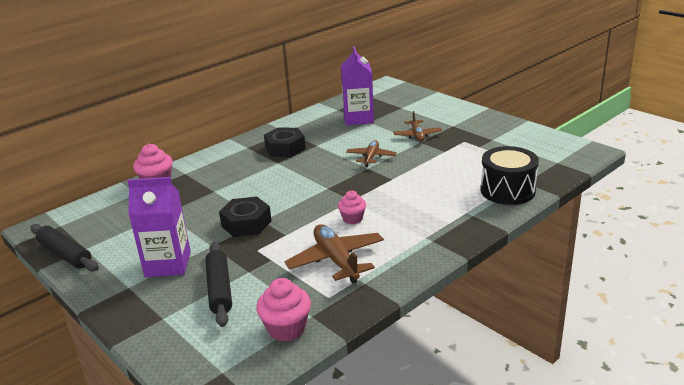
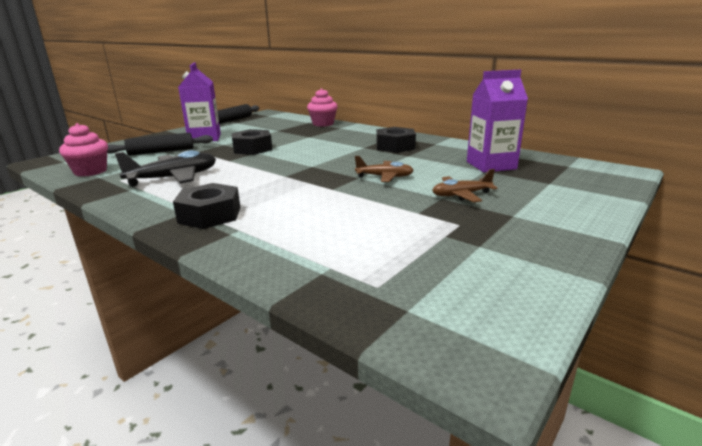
camera: 80 degrees right, 5 degrees down
brown plane [284,224,384,284] -> black plane [115,150,216,187]
pink cupcake [338,191,366,224] -> none
black drum [480,146,539,205] -> none
none -> black nut [173,183,240,229]

